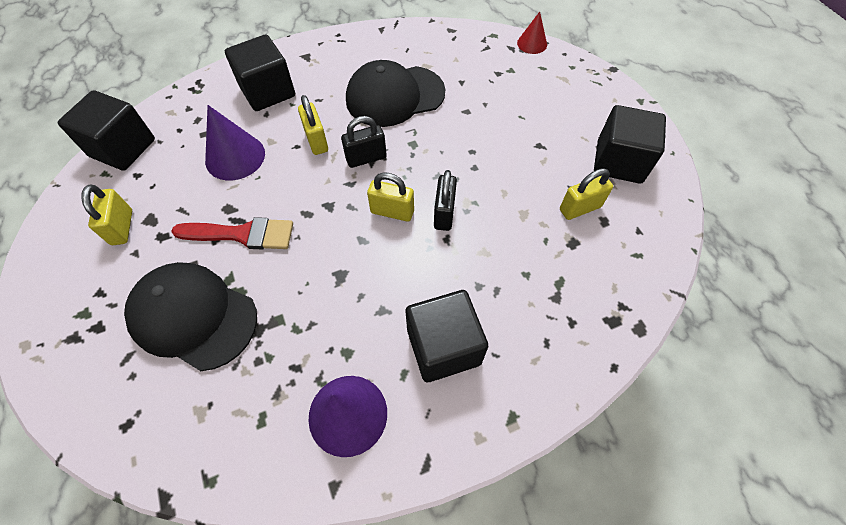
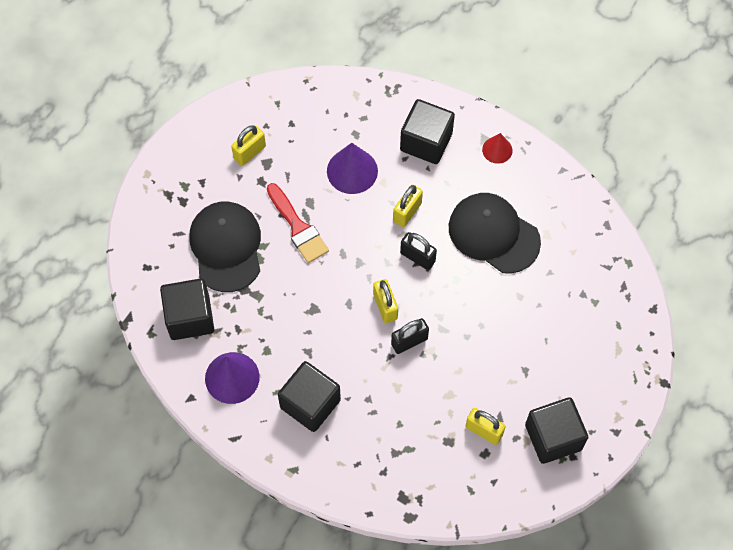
camera: 55 degrees right, 5 degrees up
black cube [58,90,155,171] -> black cube moved to [160,278,214,340]
red cone [517,12,547,54] -> red cone moved to [482,133,513,164]

